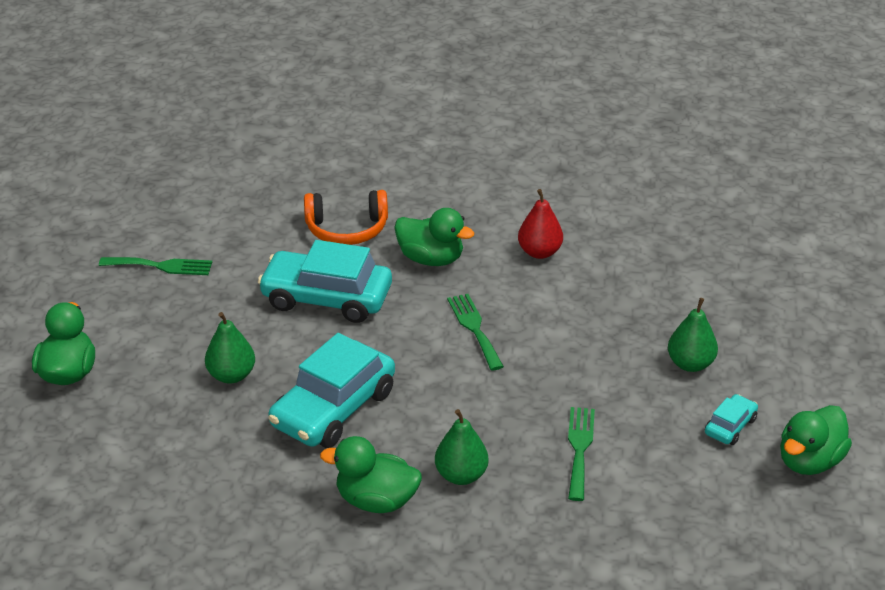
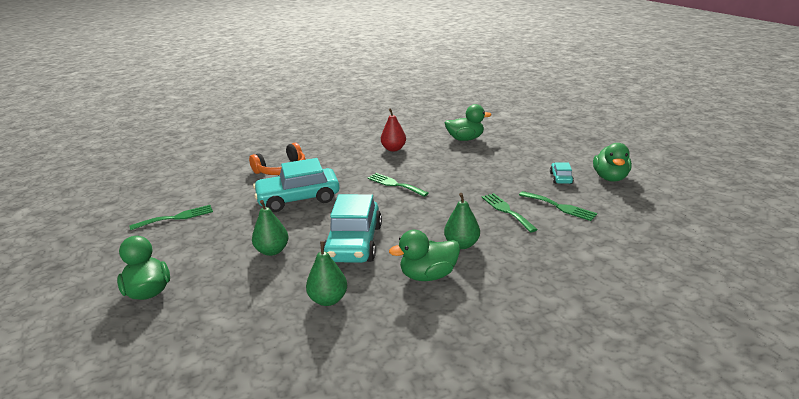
camera: 30 degrees left, 10 degrees down
green duck [394,208,474,266] -> green duck moved to [445,104,492,141]
green pear [668,298,718,372] -> green pear moved to [306,241,347,306]
none -> green fork [519,191,597,221]

